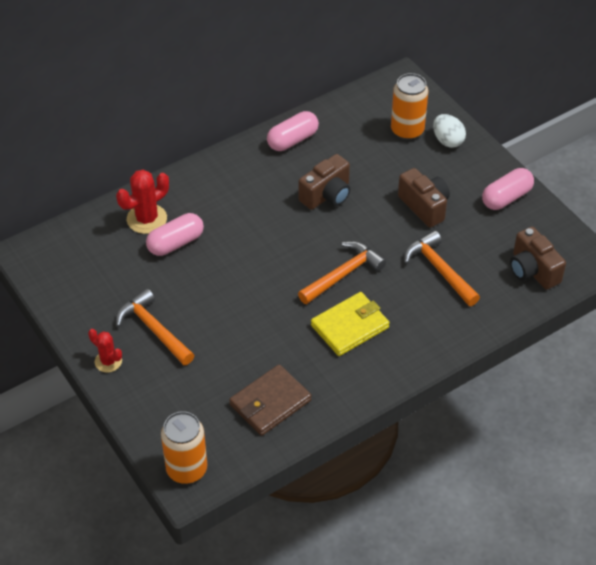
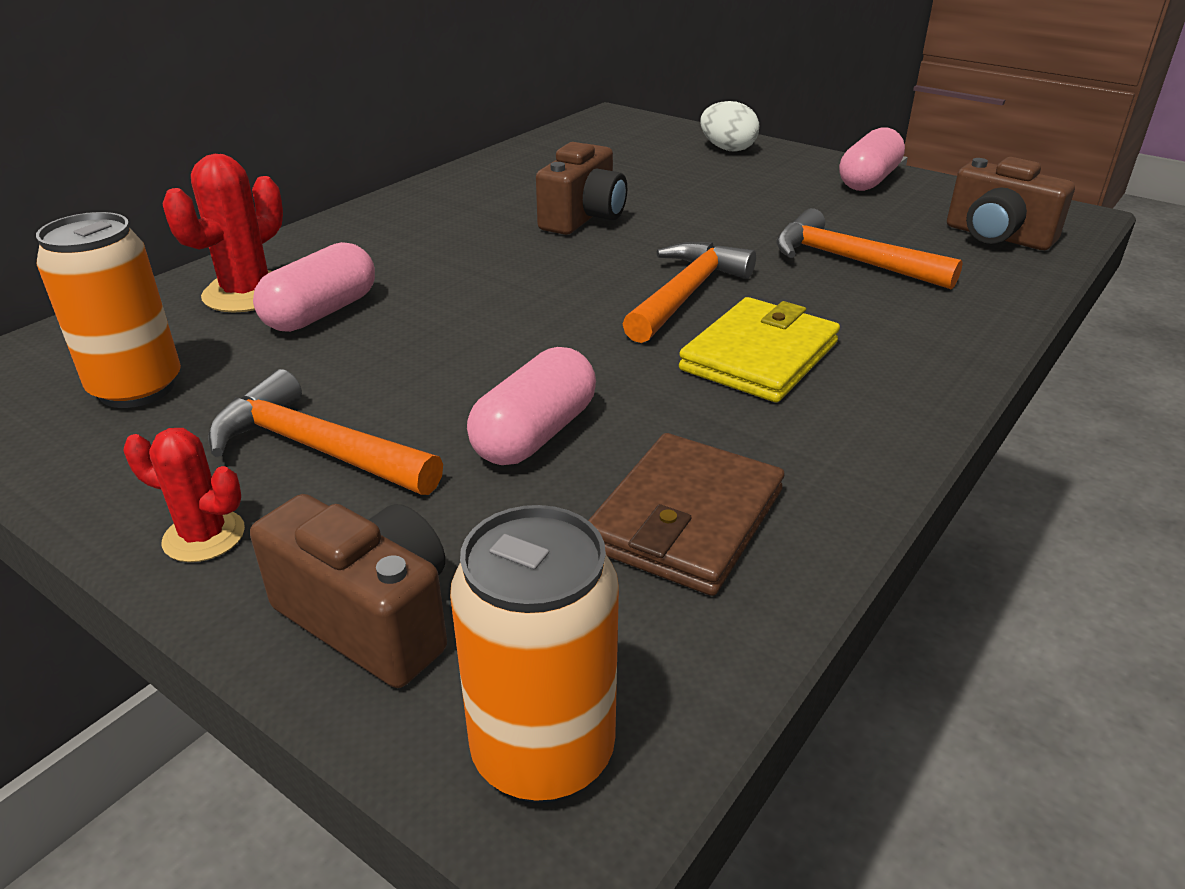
camera: 20 degrees left, 15 degrees down
pink capsule [267,111,319,151] -> pink capsule moved to [467,347,596,465]
orange can [391,73,429,140] -> orange can moved to [36,212,181,408]
brown camera [398,168,450,228] -> brown camera moved to [250,494,447,688]

